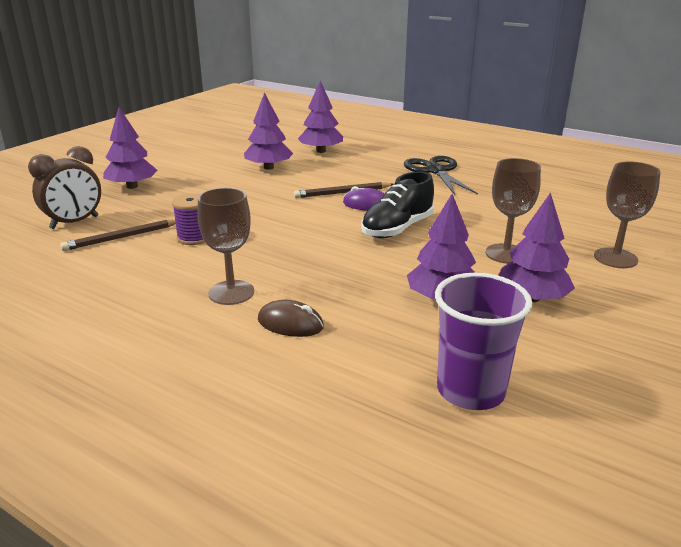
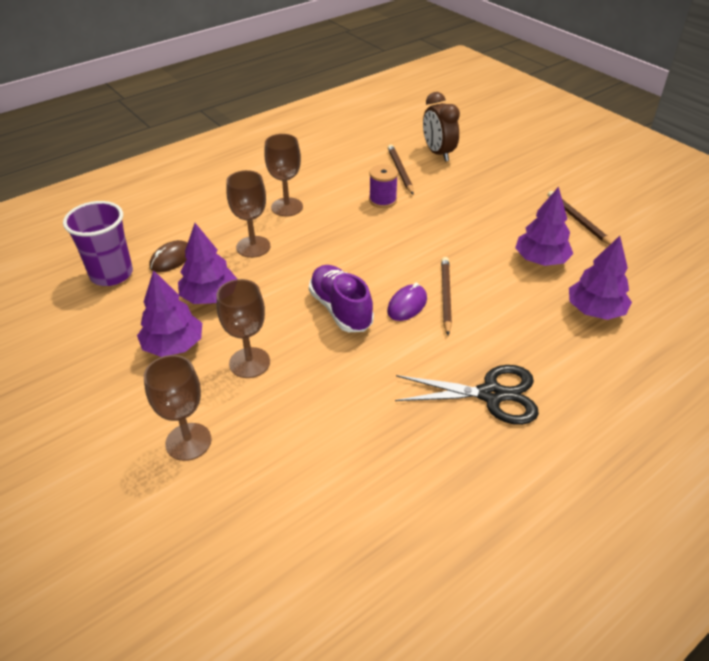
camera: 110 degrees right, 15 degrees up
purple tree [103,107,158,189] -> none
brown mouse [258,300,324,337] -> brown mouse moved to [149,240,188,272]
black shoe [361,171,434,238] -> purple shoe [309,265,374,332]
none -> brown goblet [227,170,270,258]
none -> brown pencil [548,191,612,245]

